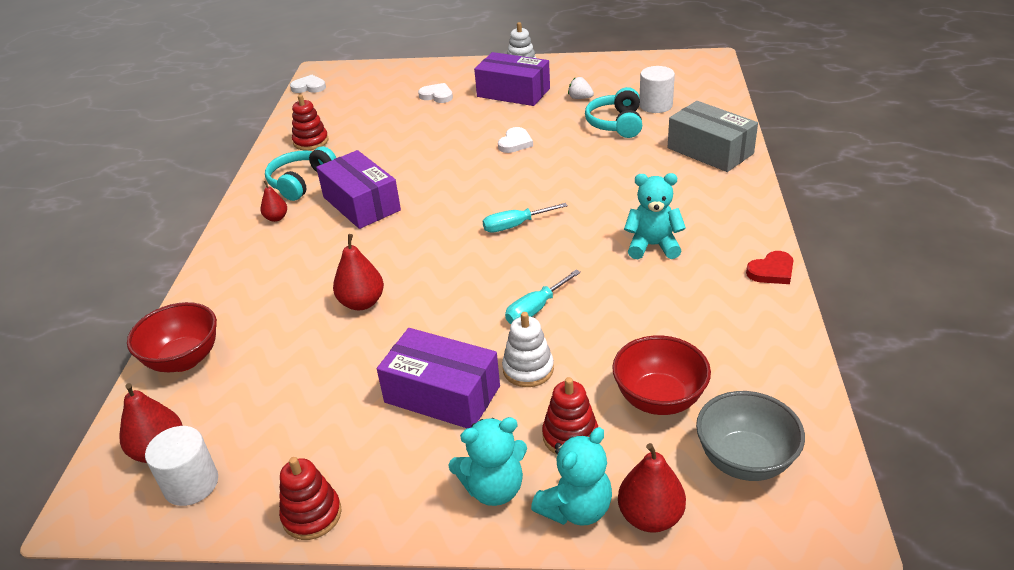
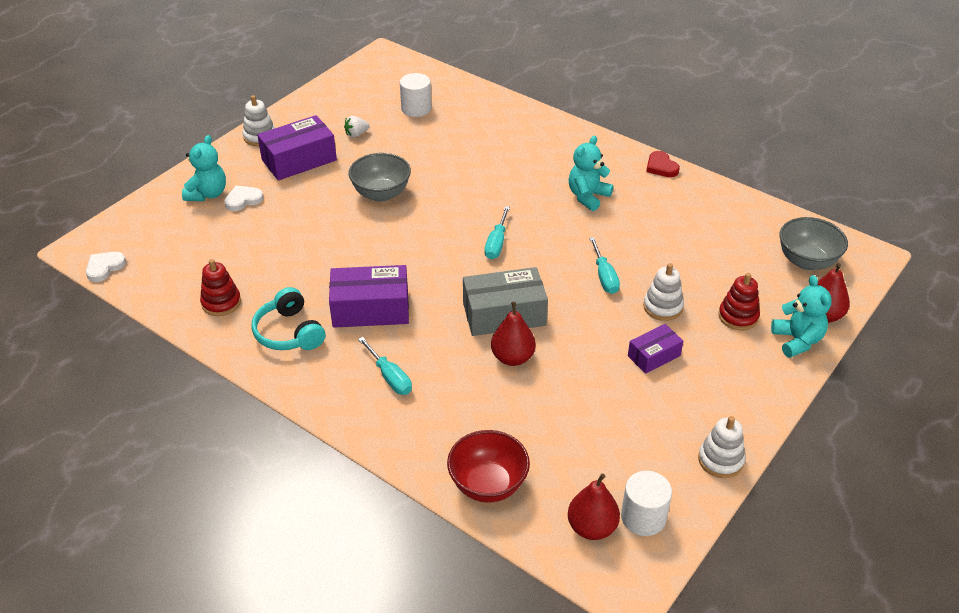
camera: 60 degrees left, 5 degrees up
red pear [261,181,287,222] -> none
red stacking toy [279,457,342,540] -> white stacking toy [698,416,745,478]
purple box [377,328,500,428] -> purple box [628,324,683,374], size x0.58
turquoise teddy bear [448,417,527,506] -> turquoise teddy bear moved to [182,135,226,201]
white heart [498,127,533,153] -> grey bowl [349,153,411,202]
turquoise headphones [585,87,642,138] -> none
red bowl [612,335,711,415] -> none
grey box [668,101,758,172] -> grey box moved to [463,267,548,336]
red heart [746,251,794,284] -> red heart turned 150 degrees clockwise [646,151,680,177]
none -> turquoise screwdriver [358,337,412,395]

